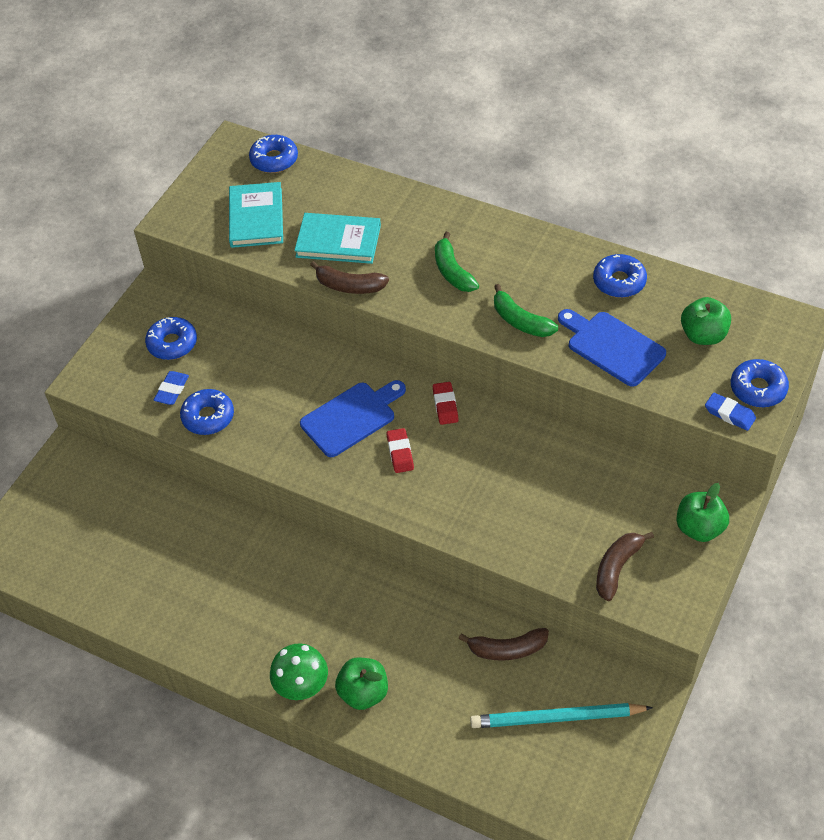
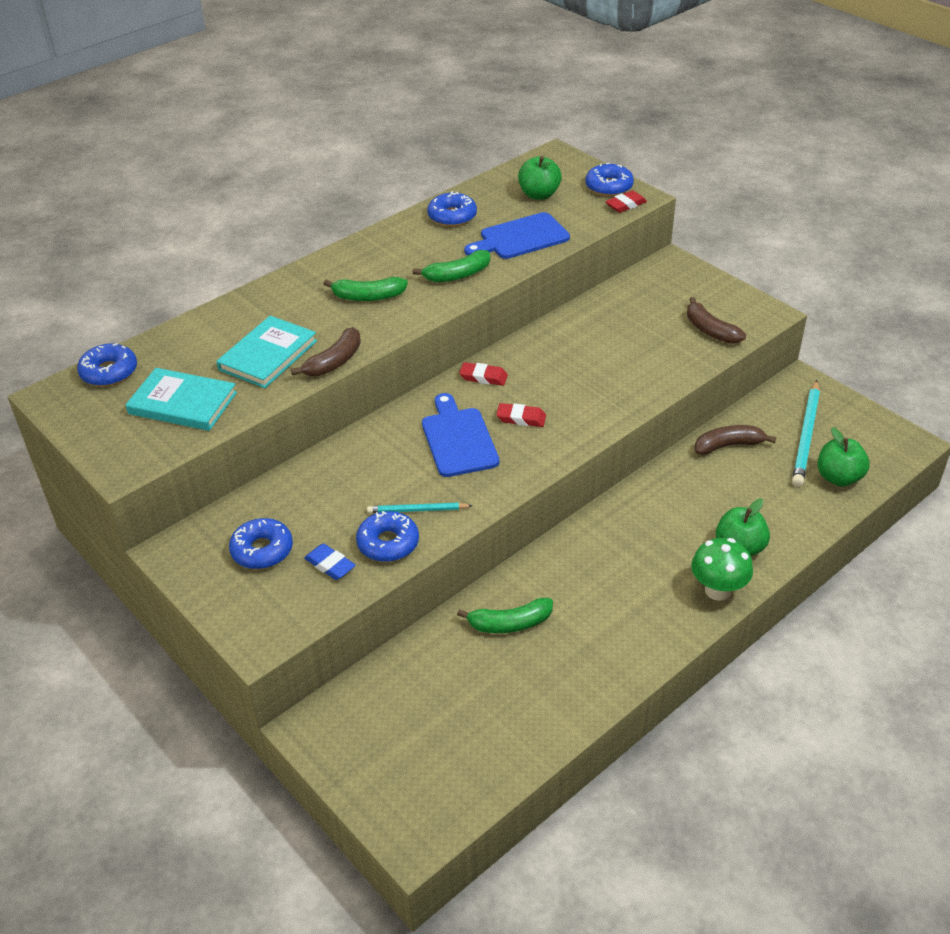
camera: 70 degrees left, 10 degrees down
brown banana [458,628,549,661] -> brown banana turned 120 degrees counterclockwise [694,425,776,455]
green apple [676,483,729,542] -> green apple moved to [818,427,870,487]
blue eraser [705,392,756,431] -> red eraser [605,191,647,213]
none -> turquoise pencil [367,503,473,513]
none -> green banana [457,598,553,633]

